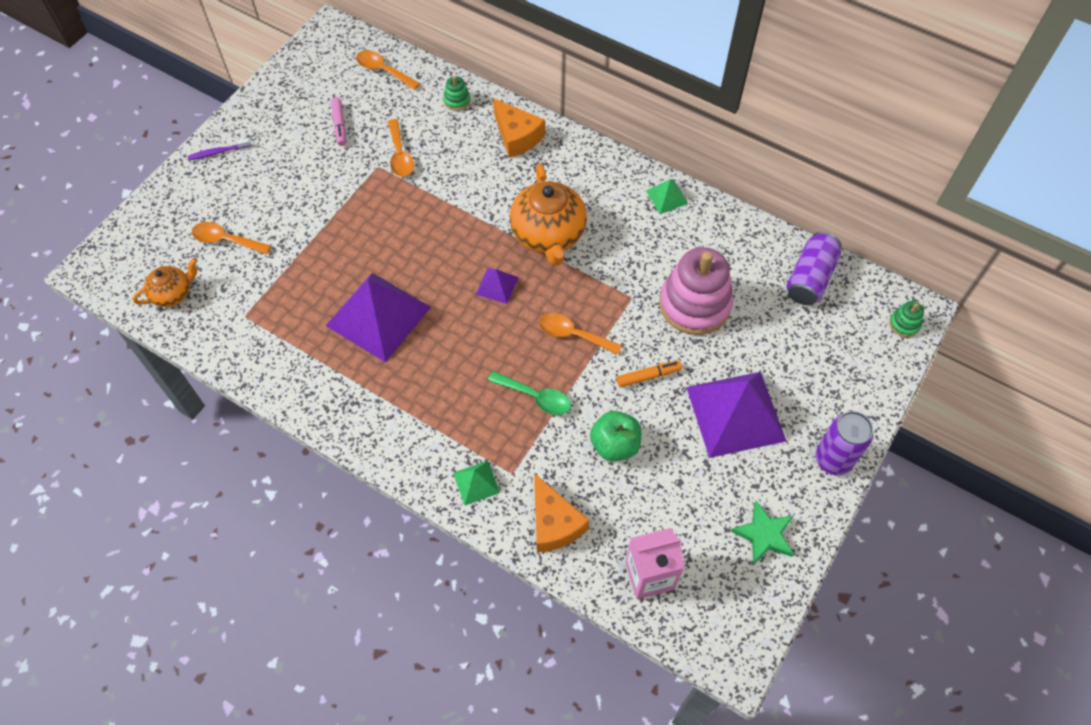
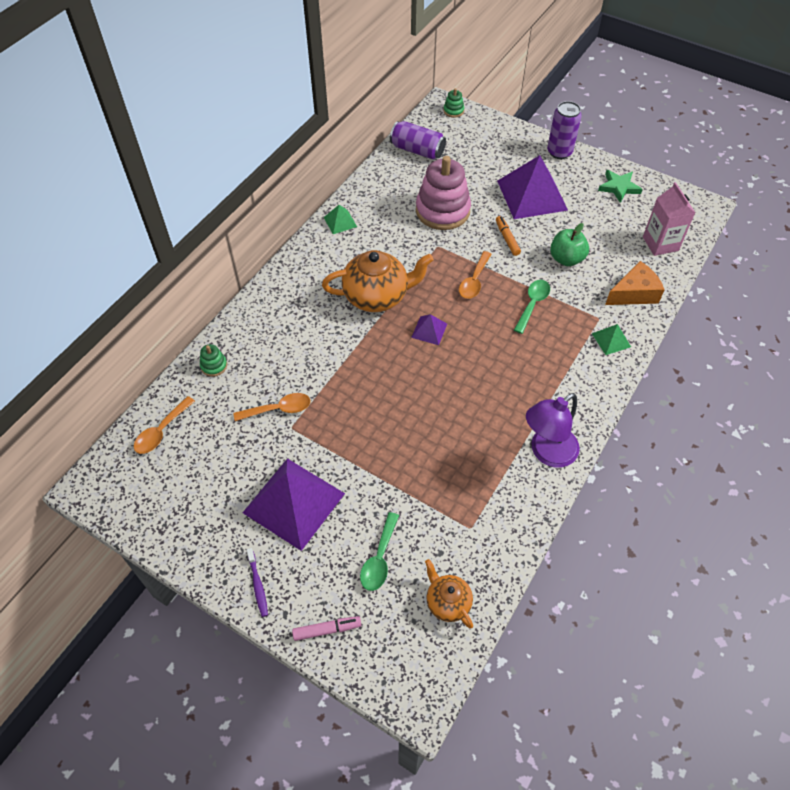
camera: 90 degrees left, 5 degrees down
orange spoon [192,222,271,255] -> green spoon [360,512,399,591]
purple pyramid [326,273,431,362] -> purple pyramid moved to [243,459,345,551]
pink marker [331,97,346,146] -> pink marker moved to [292,616,361,641]
orange cheese [493,98,545,158] -> none
none -> purple lamp [526,393,580,468]

